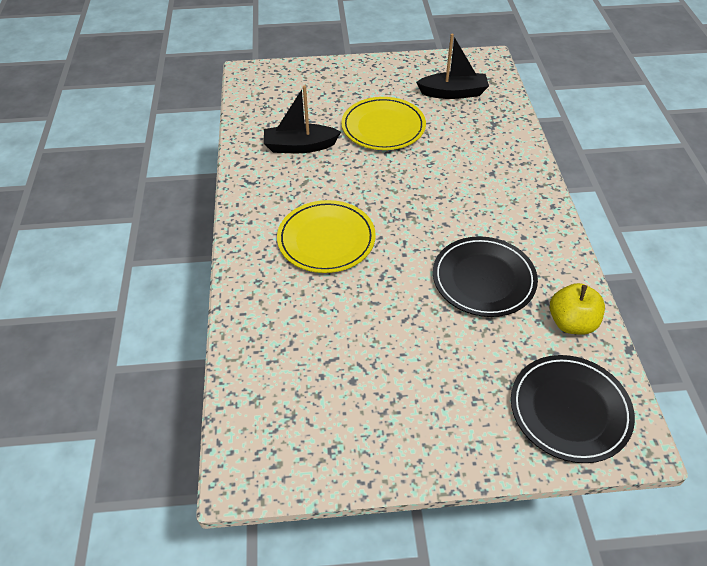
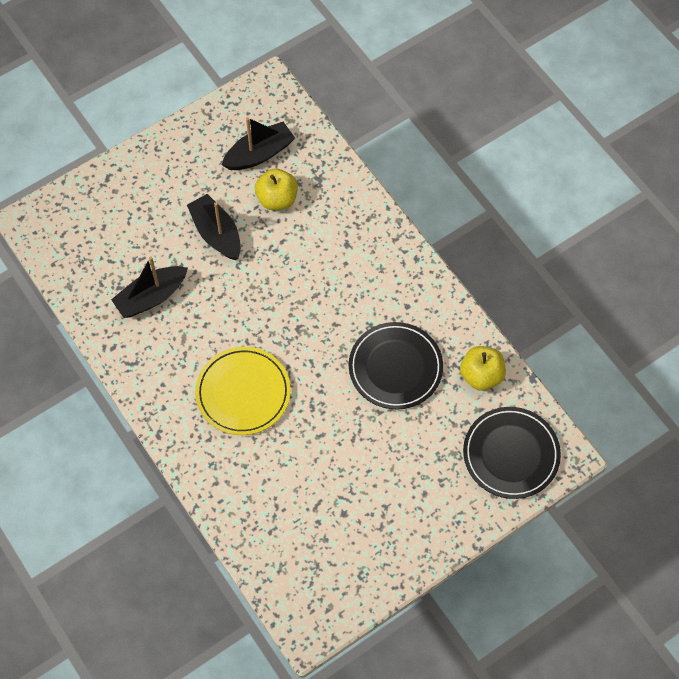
camera: 30 degrees left, 15 degrees up
yellow plate [341,97,426,150] -> black boat [187,194,241,260]
none -> yellow apple [255,168,298,210]

